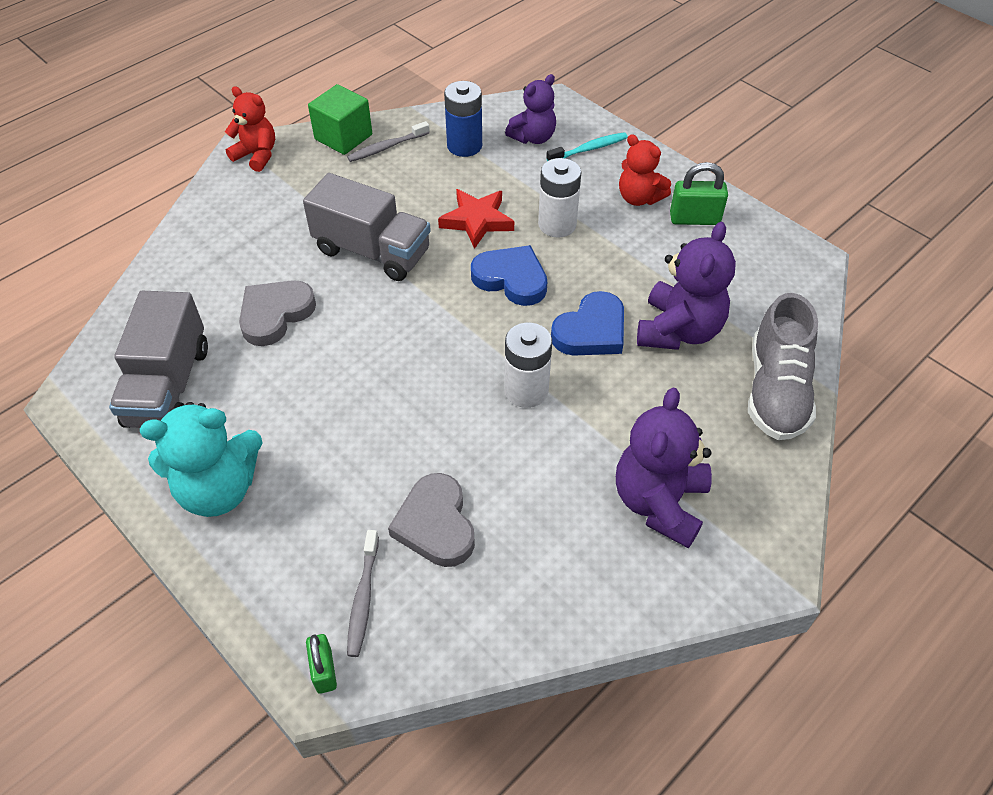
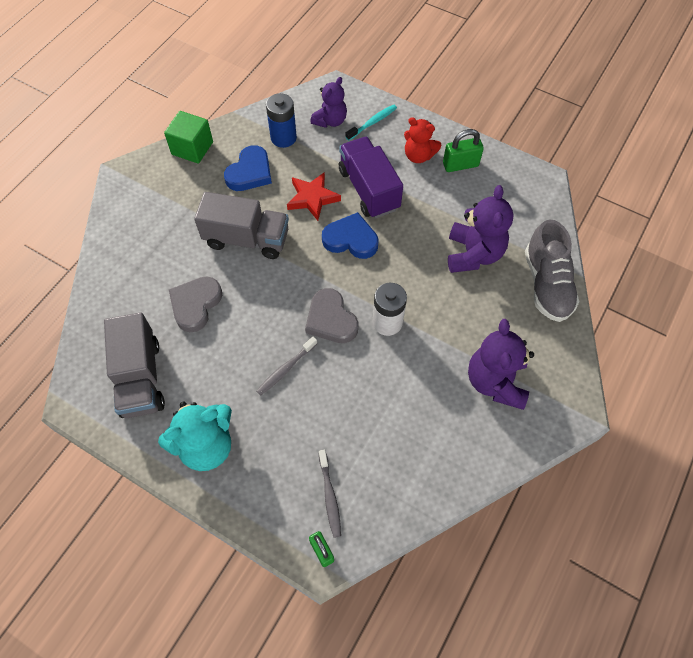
camera: 15 degrees left, 10 degrees up
red teddy bear [225,86,275,172] -> none
grey toothbrush [347,121,430,162] -> grey toothbrush moved to [256,337,317,395]
grey heart [388,473,475,567] -> grey heart moved to [305,288,359,343]
white battery [538,158,581,238] -> purple truck [339,137,403,218]
blue heart [551,291,624,356] -> blue heart moved to [224,145,272,191]

